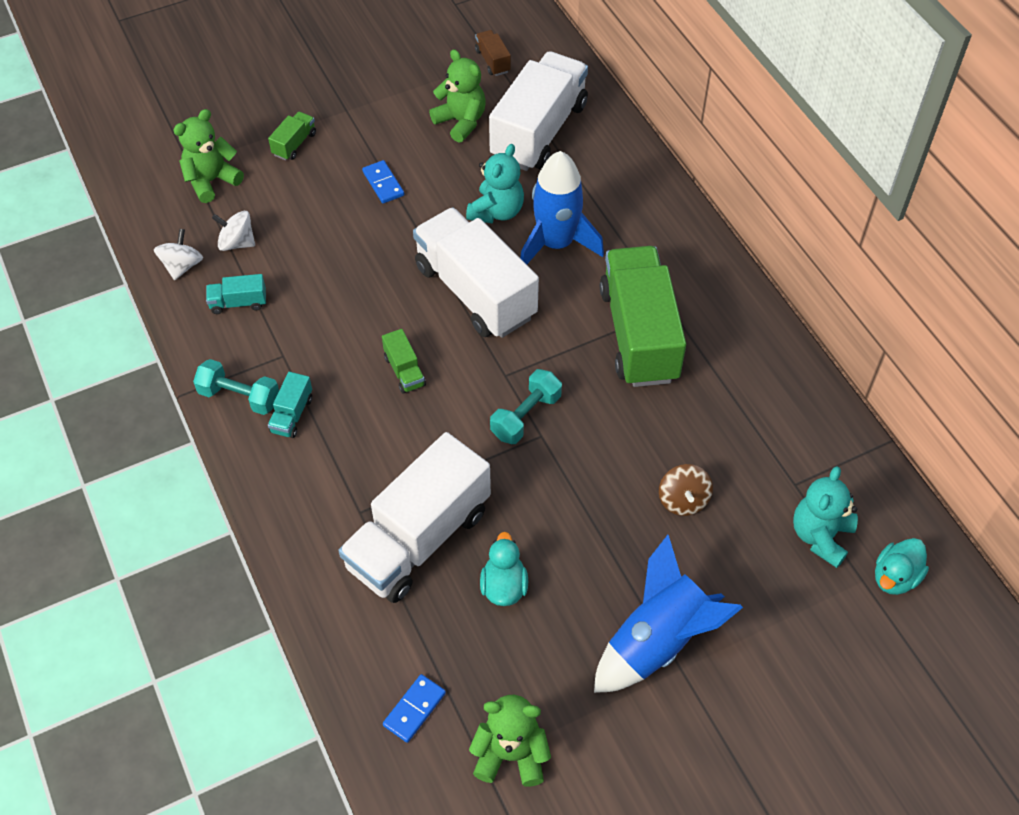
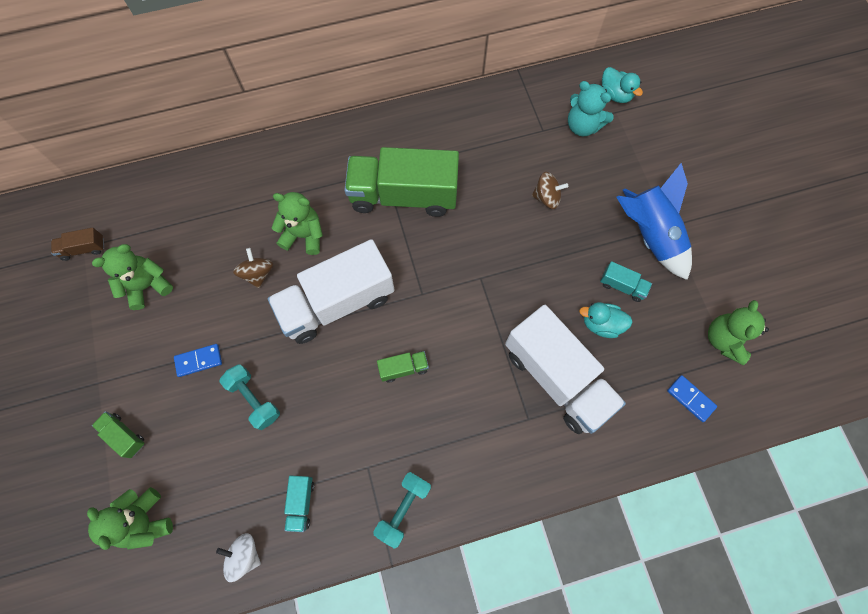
camera: 80 degrees left, 15 degrees up
white spinning top [212,211,255,251] -> none
turquoise truck [268,372,312,438] -> turquoise truck moved to [600,261,652,302]
turquoise teddy bear [466,144,524,223] -> brown spinning top [233,248,273,288]
white truck [489,51,588,171] -> none
turquoise dumbbell [490,369,562,444] -> turquoise dumbbell moved to [219,364,280,430]
blue rocket [520,151,604,264] -> green teddy bear [272,192,323,255]

